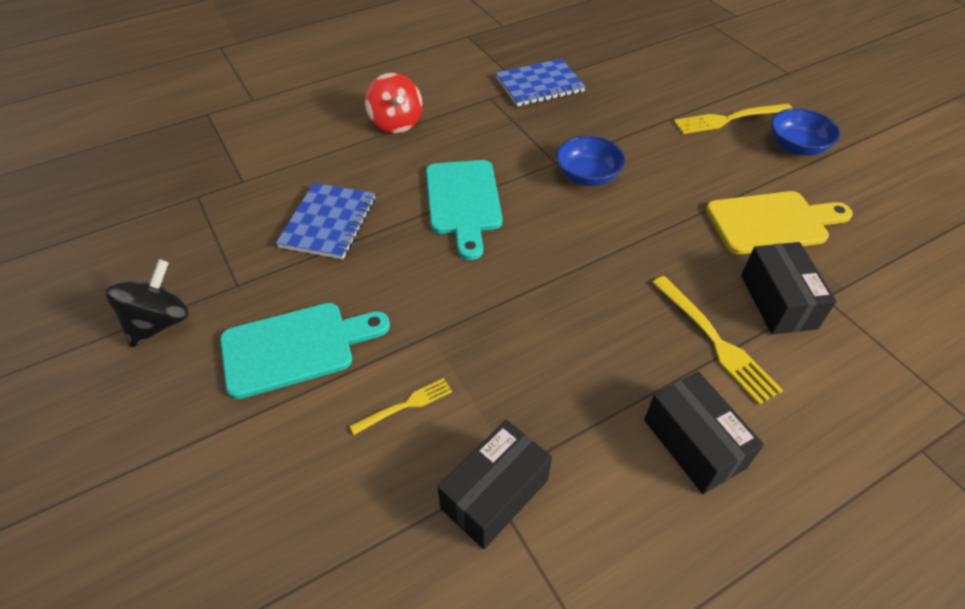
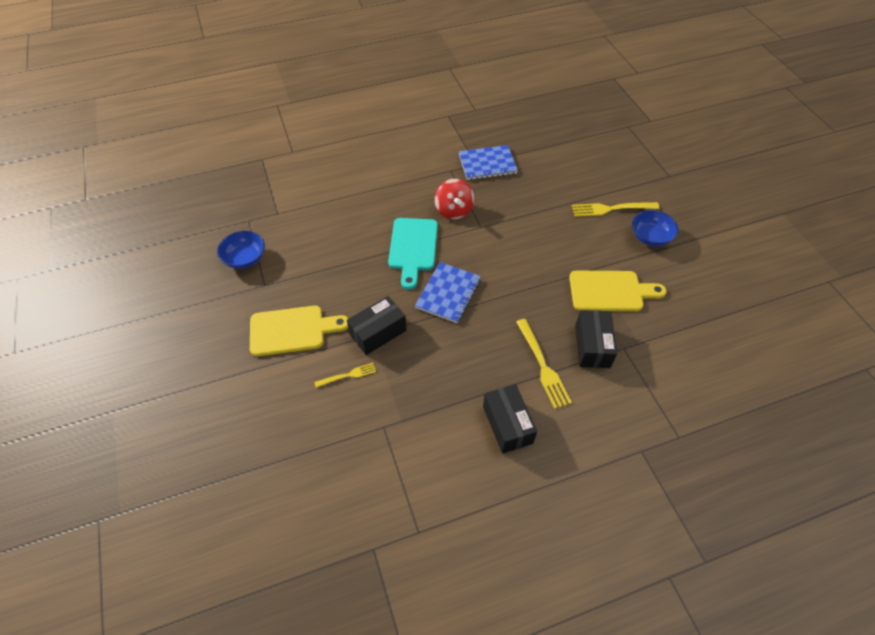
camera: 10 degrees right, 5 degrees up
black spinning top [106,259,189,348] -> none
turquoise cutting board [220,303,390,399] -> yellow cutting board [250,306,348,357]
blue notebook [276,183,376,259] -> blue notebook moved to [415,262,481,323]
red spinning top [365,73,423,133] -> red spinning top moved to [435,179,474,220]
black box [437,420,552,549] -> black box moved to [347,296,407,355]
blue bowl [556,136,625,186] -> blue bowl moved to [217,231,265,269]

